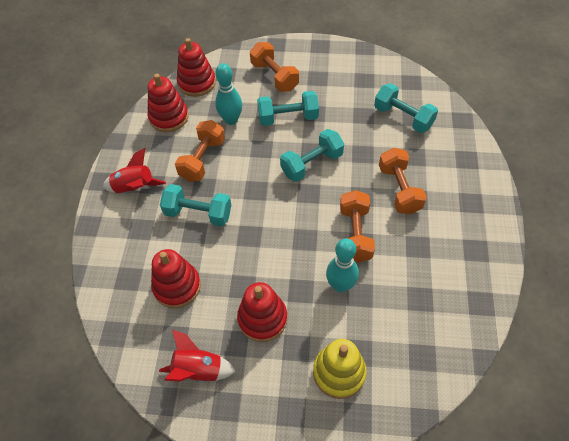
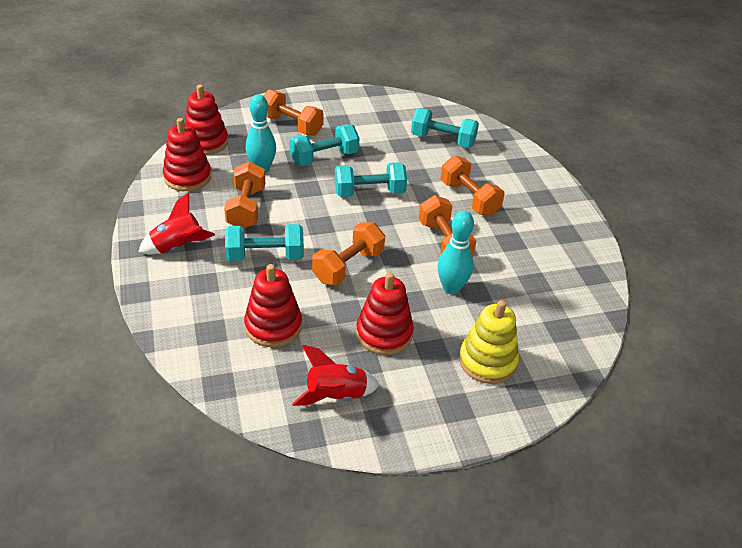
camera: 25 degrees left, 15 degrees down
turquoise dumbbell [280,129,344,182] -> turquoise dumbbell turned 45 degrees clockwise [335,162,407,197]
none -> orange dumbbell [312,222,385,285]

